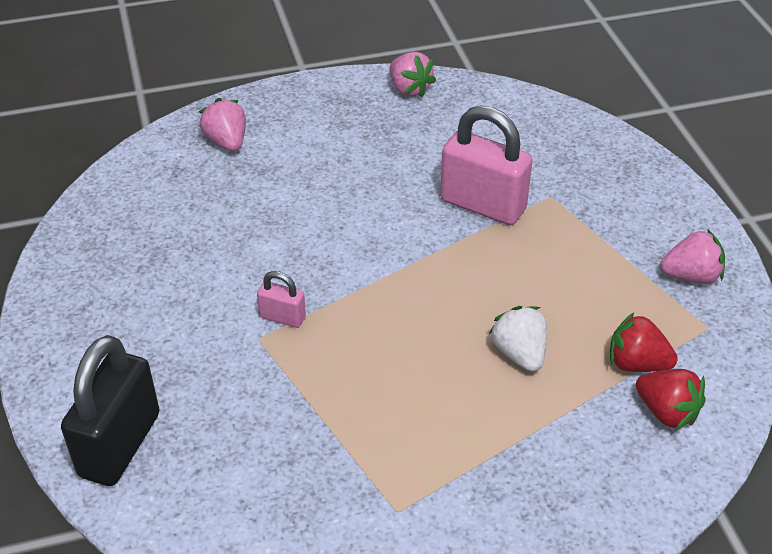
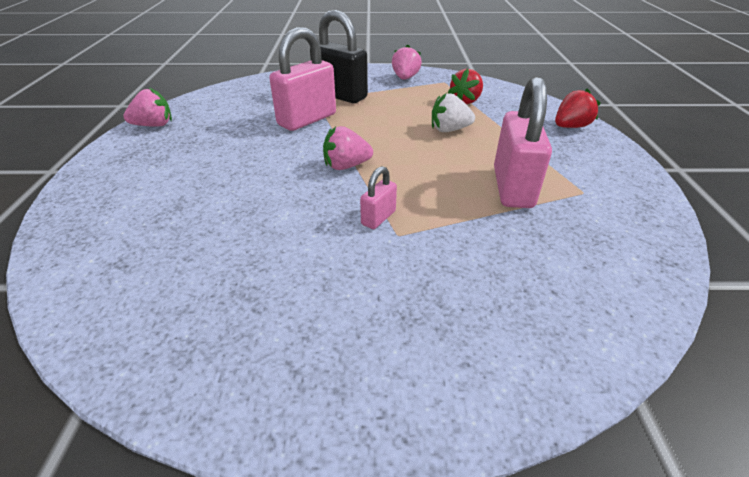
camera: 75 degrees left, 5 degrees down
black padlock [61,335,160,486] -> black padlock moved to [310,10,368,103]
pink strawberry [199,98,246,151] -> pink strawberry moved to [323,126,373,170]
red strawberry [636,369,706,430] -> red strawberry moved to [555,88,600,128]
none -> pink padlock [494,76,552,208]

